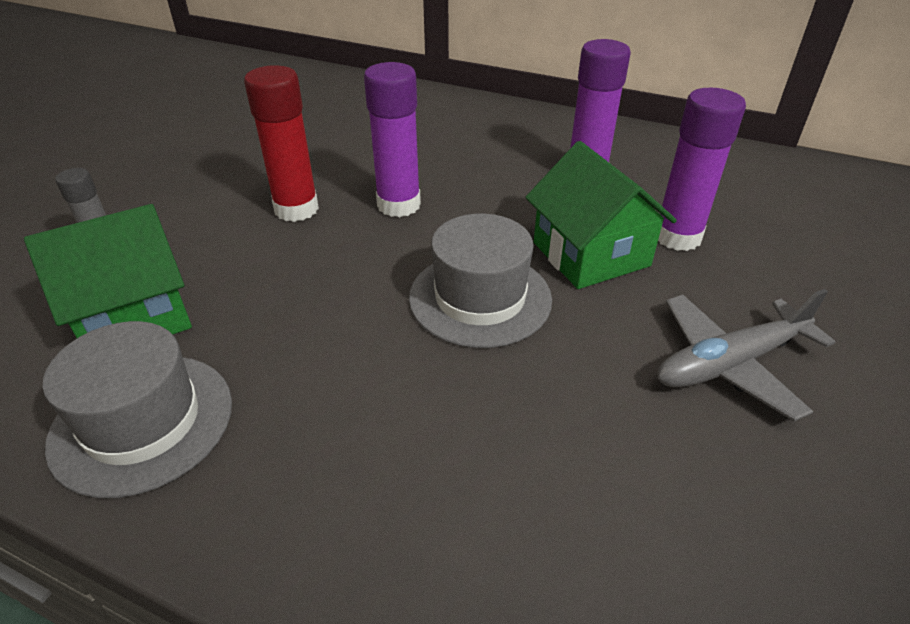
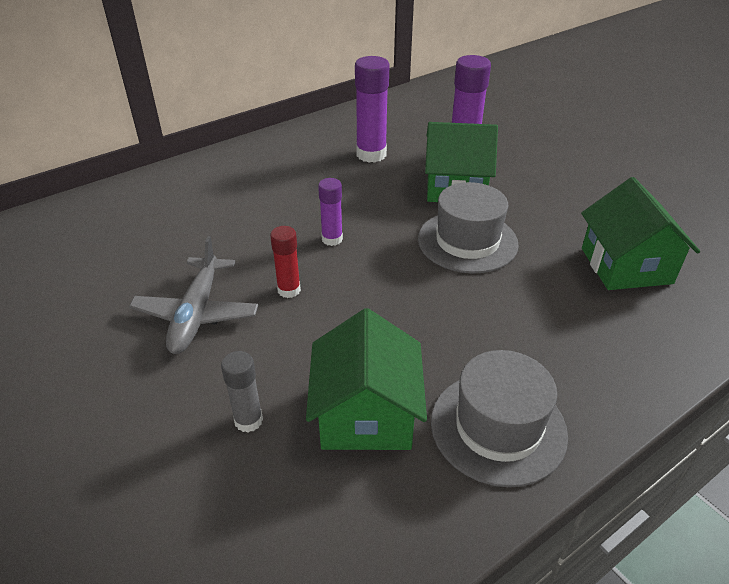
camera: 60 degrees left, 0 degrees up
red glue stick [244,65,319,222] -> red glue stick [270,226,301,298], size x0.58
purple glue stick [364,62,421,217] -> purple glue stick [318,178,343,246], size x0.58
grey plane [657,289,835,422] -> grey plane moved to [129,236,258,354]
none -> green house [581,177,700,290]

